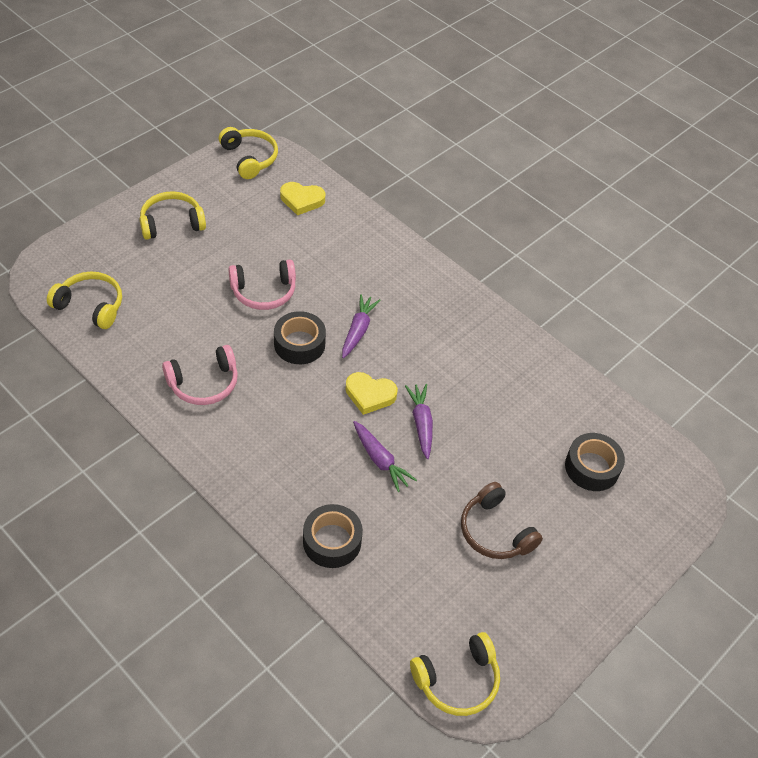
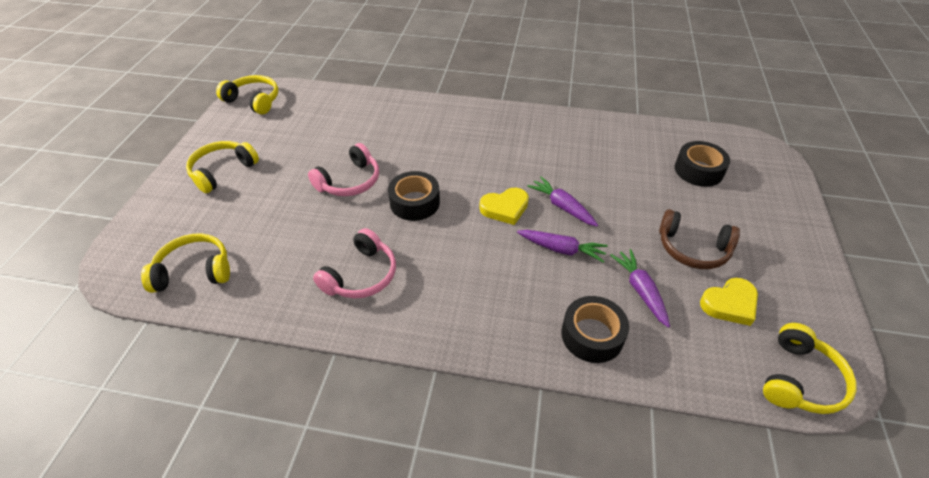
camera: 30 degrees left, 5 degrees down
yellow heart [280,182,325,215] -> yellow heart moved to [700,278,758,326]
purple carrot [342,294,381,358] -> purple carrot moved to [610,249,670,328]

